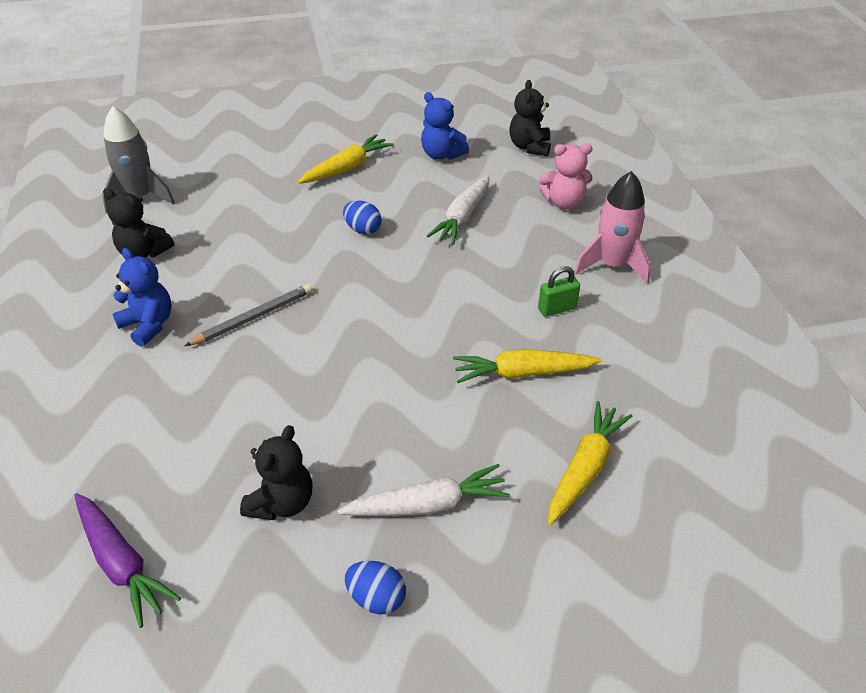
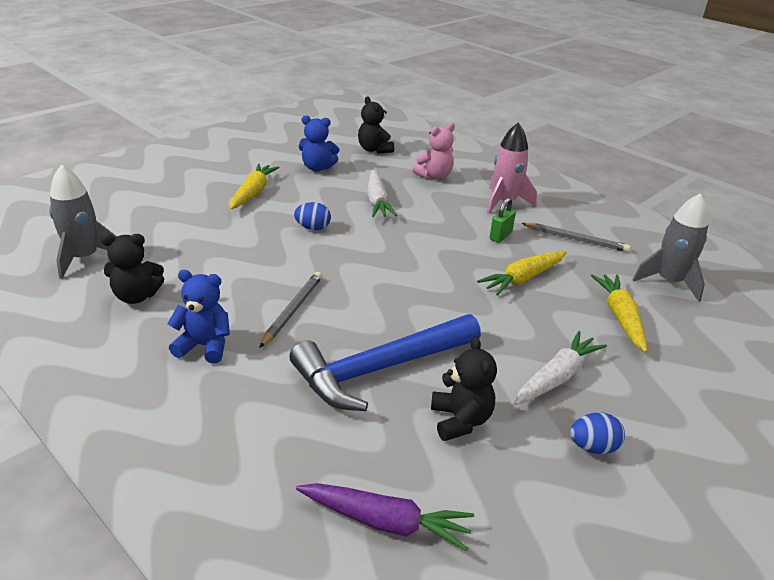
camera: 35 degrees left, 10 degrees down
none -> blue hammer [289,314,481,411]
none -> grey pencil [522,223,631,252]
none -> grey rocket [633,193,709,302]

